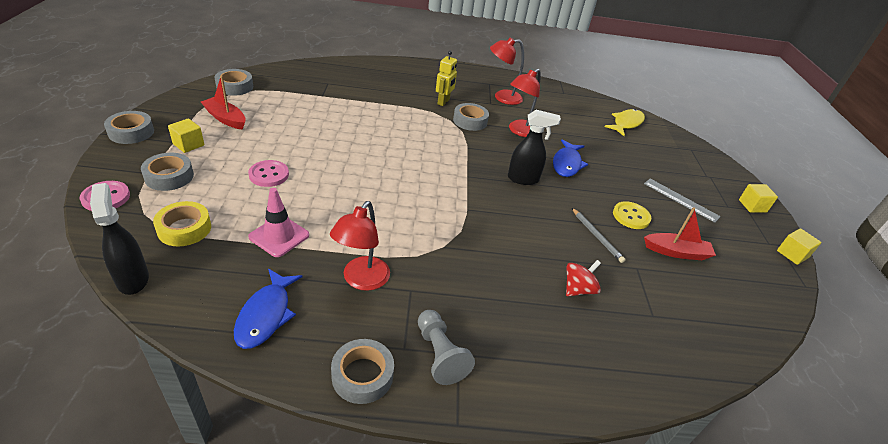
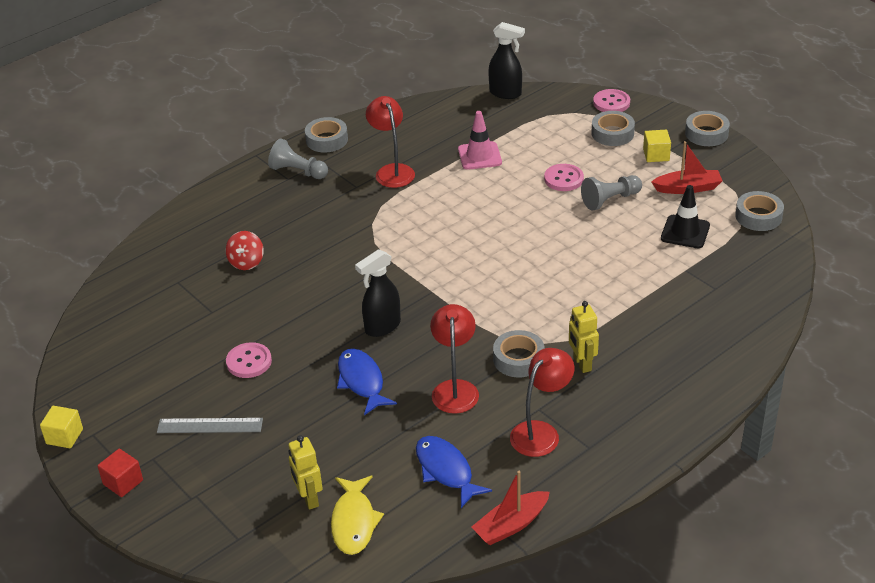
camera: 145 degrees right, 0 degrees up
yellow tape [153,201,211,246] -> none
blue fish [234,269,303,349] -> blue fish moved to [416,436,492,508]
grey pencil [572,208,626,263] -> none
yellow button [613,201,651,229] -> pink button [226,342,272,378]
red boat [644,207,716,260] -> red boat moved to [471,471,550,545]
yellow cube [739,184,778,213] -> red cube [97,449,143,497]
none -> yellow robot [289,435,323,510]
none -> grey pawn [581,175,642,211]
none -> black traffic cone [661,185,710,248]

